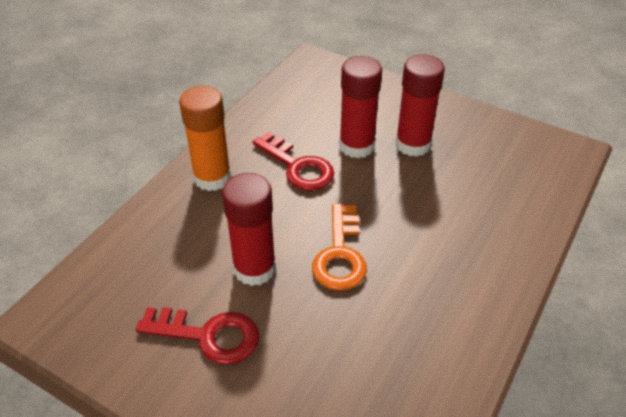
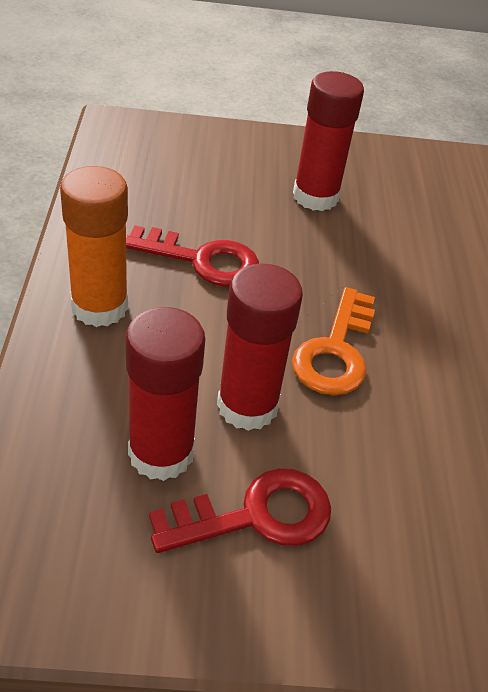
camera: 35 degrees left, 0 degrees up
orange key [312,204,367,291] -> orange key turned 45 degrees clockwise [292,287,375,395]
red glue stick [339,56,382,158] -> red glue stick moved to [125,307,205,481]

